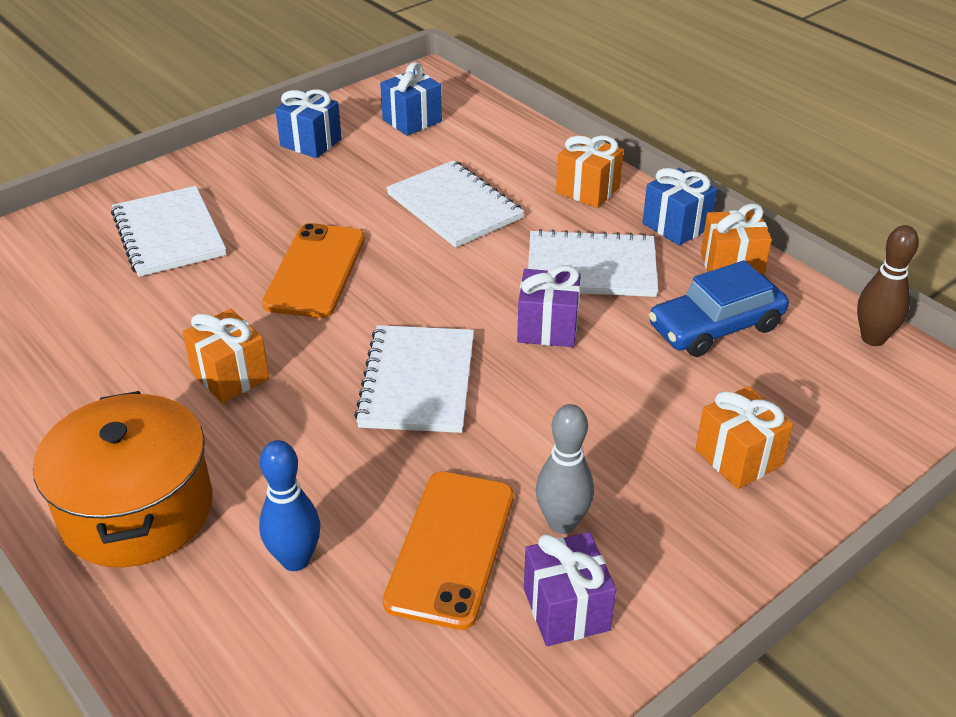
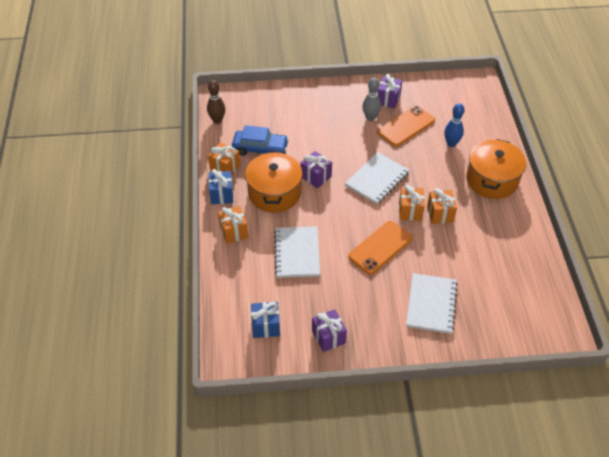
camera: 145 degrees left, 10 degrees up
blue gift [275,89,342,158] -> purple gift [312,309,347,352]
white notebook [528,229,658,297] -> orange pot [245,151,303,213]
orange gift [696,386,793,489] -> orange gift moved to [399,185,425,221]

